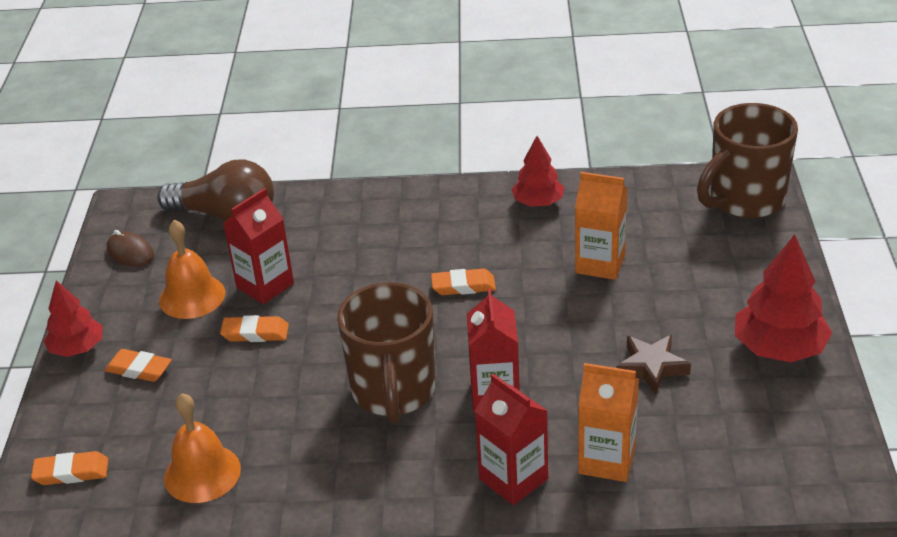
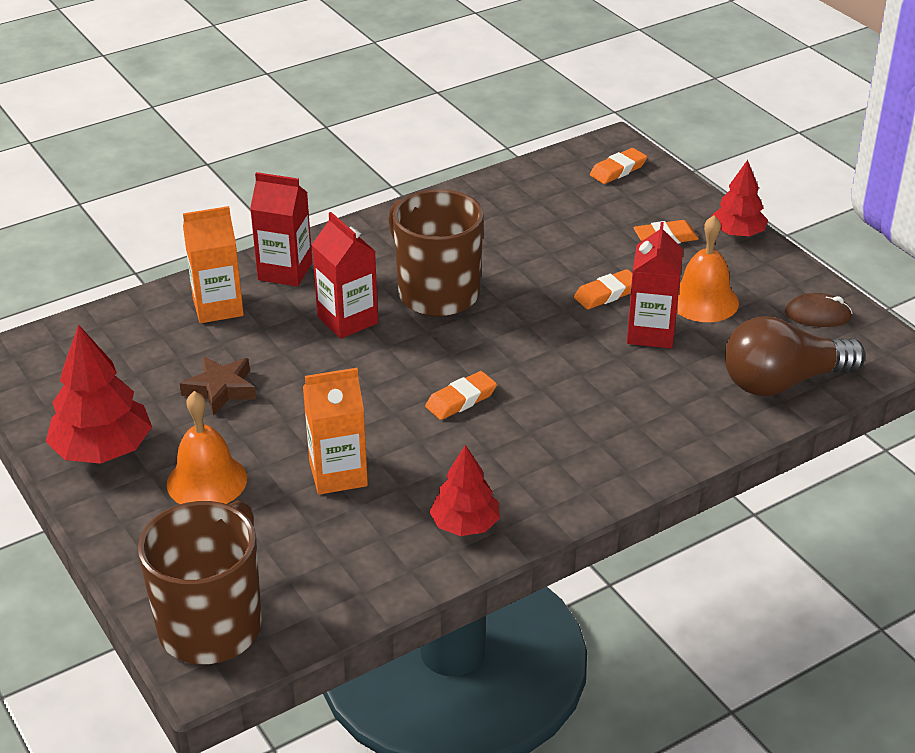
camera: 145 degrees right, 0 degrees up
orange bell [164,393,241,503] -> orange bell moved to [167,391,247,504]

